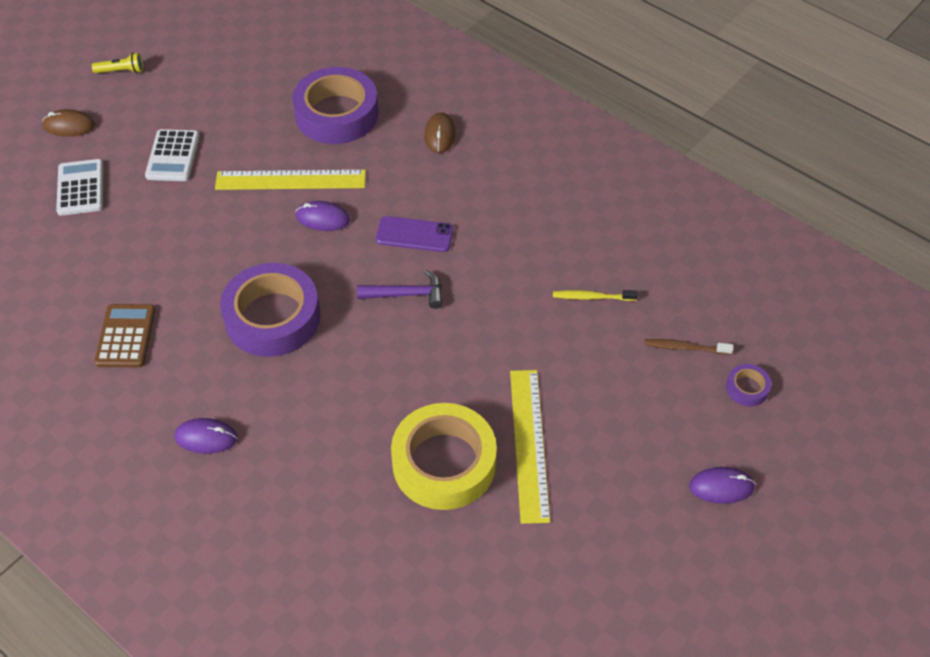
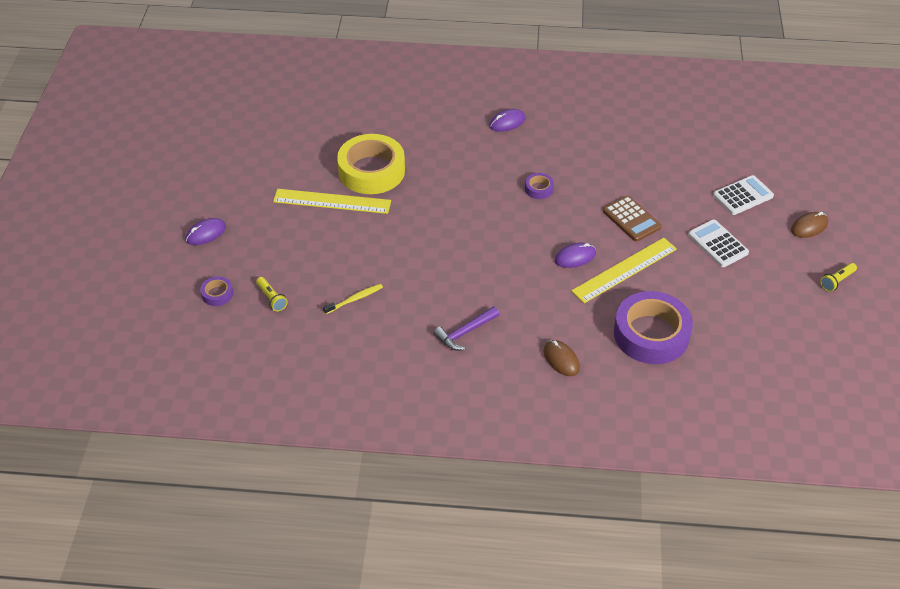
camera: 145 degrees right, 5 degrees down
white calculator [56,159,104,216] -> white calculator turned 75 degrees counterclockwise [713,175,774,215]
brown calculator [94,304,155,367] -> brown calculator moved to [603,196,662,242]
purple tape [220,263,320,357] -> purple tape [525,173,554,199], size x0.43
purple hammer [357,270,443,309] -> purple hammer moved to [434,306,499,351]
purple phone [376,216,454,252] -> none
yellow ruler [510,370,550,524] -> yellow ruler turned 45 degrees counterclockwise [273,189,391,214]
brown toothbrush [645,339,733,355] -> yellow flashlight [256,277,288,312]

